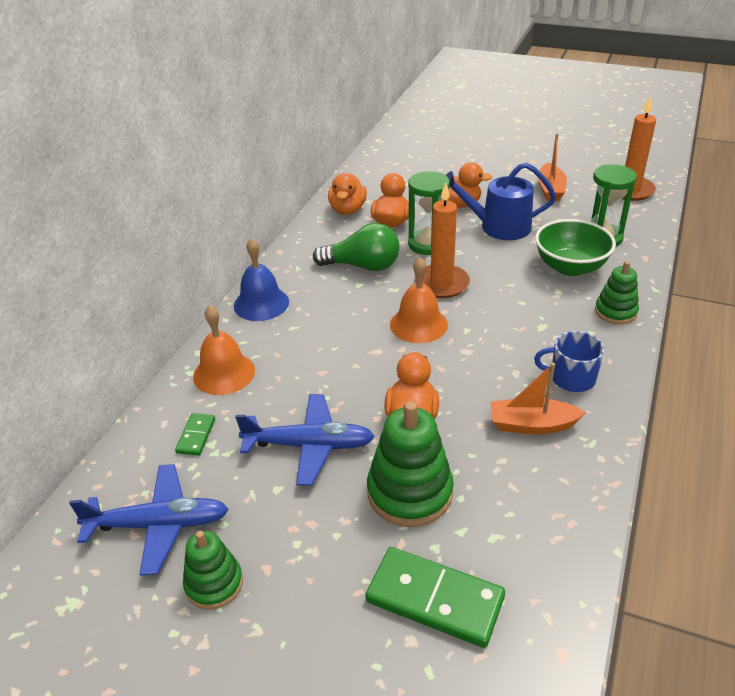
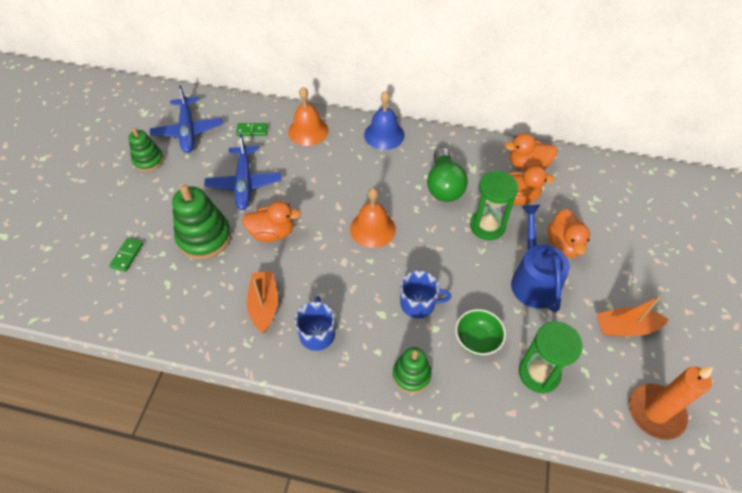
camera: 80 degrees right, 15 degrees up
green domino [365,547,505,648] -> green domino [109,238,143,272], size x0.50
orange candle [414,183,470,298] -> none
green bowl [535,219,616,276] -> green bowl [455,309,506,356], size x0.66
none -> blue mug [400,271,451,318]

